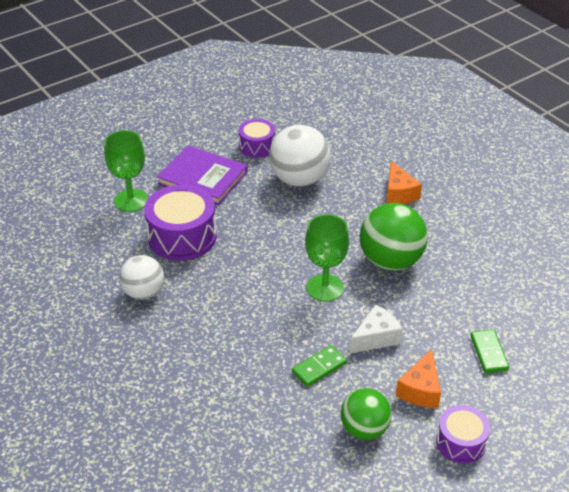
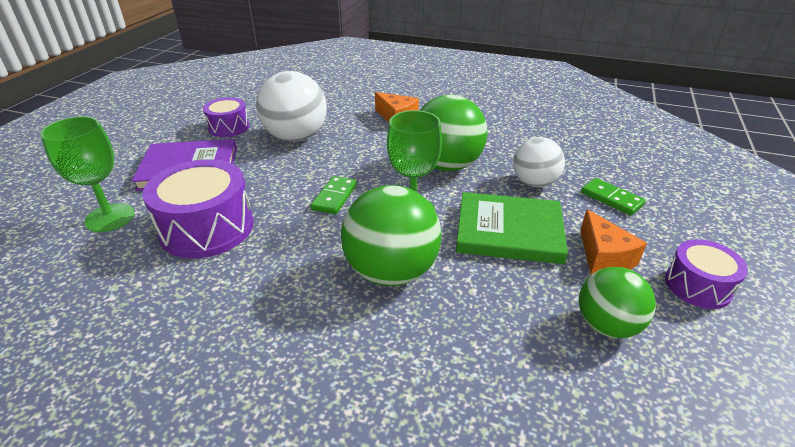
camera: 35 degrees left, 5 degrees down
white ball [119,255,164,300] -> white ball moved to [513,137,565,187]
green domino [292,345,347,387] -> green domino moved to [311,176,357,214]
white cheese [349,304,403,354] -> green book [456,192,568,264]
none -> green ball [341,185,441,286]

